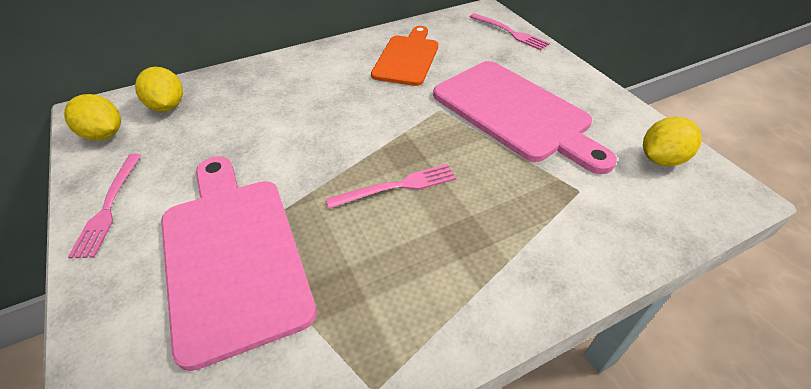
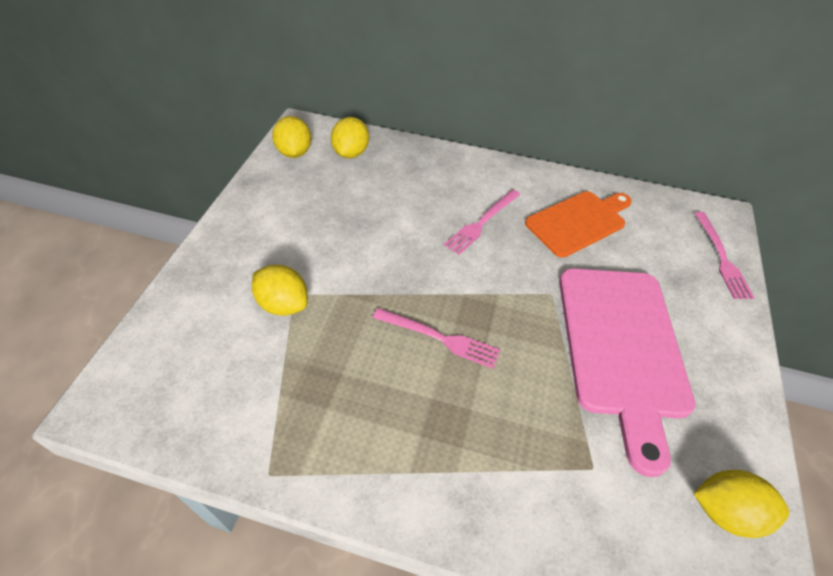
camera: 40 degrees right, 5 degrees up
pink fork [68,154,141,258] -> pink fork moved to [444,189,520,255]
pink cutting board [161,156,317,371] -> yellow lemon [252,265,308,316]

